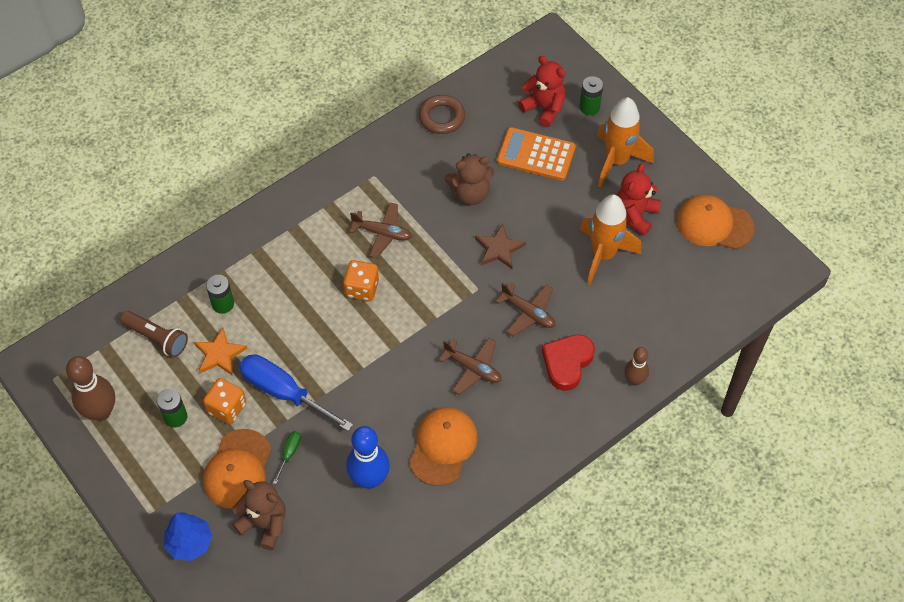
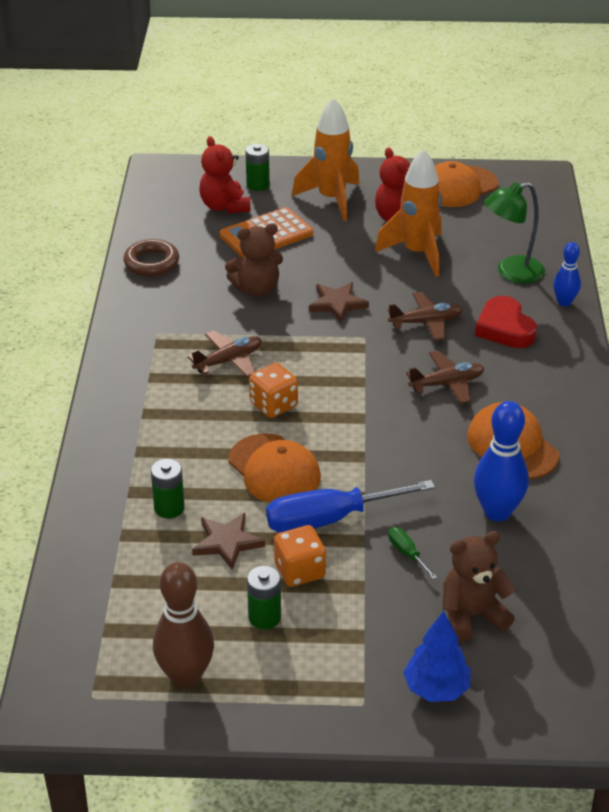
camera: 50 degrees left, 20 degrees down
brown flashlight [120,311,188,357] -> none
orange star [194,328,248,376] -> brown star [192,513,265,570]
orange cap [203,429,271,509] -> orange cap moved to [229,433,321,503]
brown teddy bear [445,153,494,205] -> brown teddy bear turned 45 degrees clockwise [225,223,283,297]
red teddy bear [518,56,566,127] -> red teddy bear turned 105 degrees counterclockwise [199,136,251,214]
brown bowling pin [624,347,649,386] -> blue bowling pin [553,242,581,306]
none -> green lamp [484,182,545,283]

